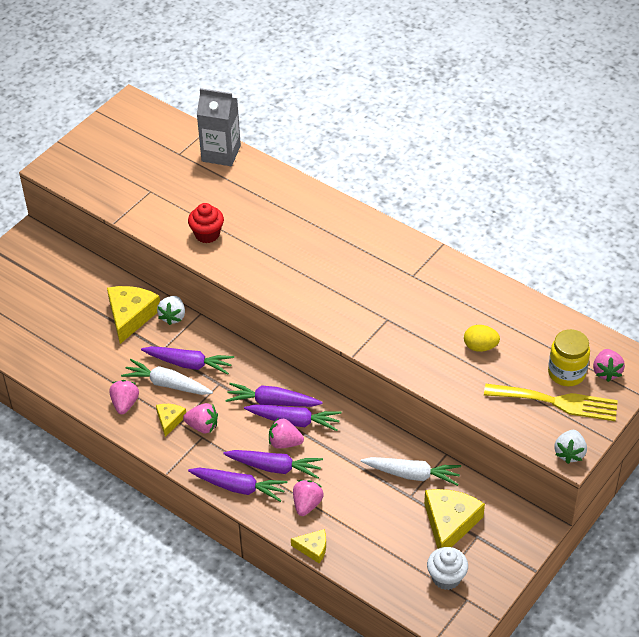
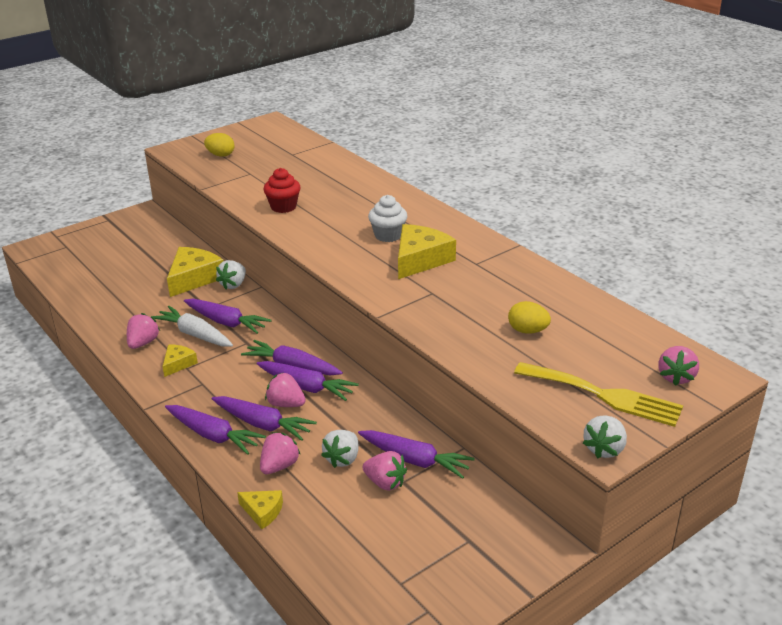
camera: 15 degrees right, 15 degrees down
pink strawberry [183,403,218,433] -> pink strawberry moved to [363,451,407,491]
grey carton [197,88,241,166] -> none
white carrot [361,457,461,486] -> purple carrot [358,430,475,479]
yellow cheese [424,489,485,549] -> yellow cheese moved to [398,224,456,279]
white cupcake [427,547,468,590] -> white cupcake moved to [368,195,407,242]
yellow jar [548,329,590,386] -> none
none -> yellow egg [204,133,235,157]
none -> white strawberry [321,430,359,468]

